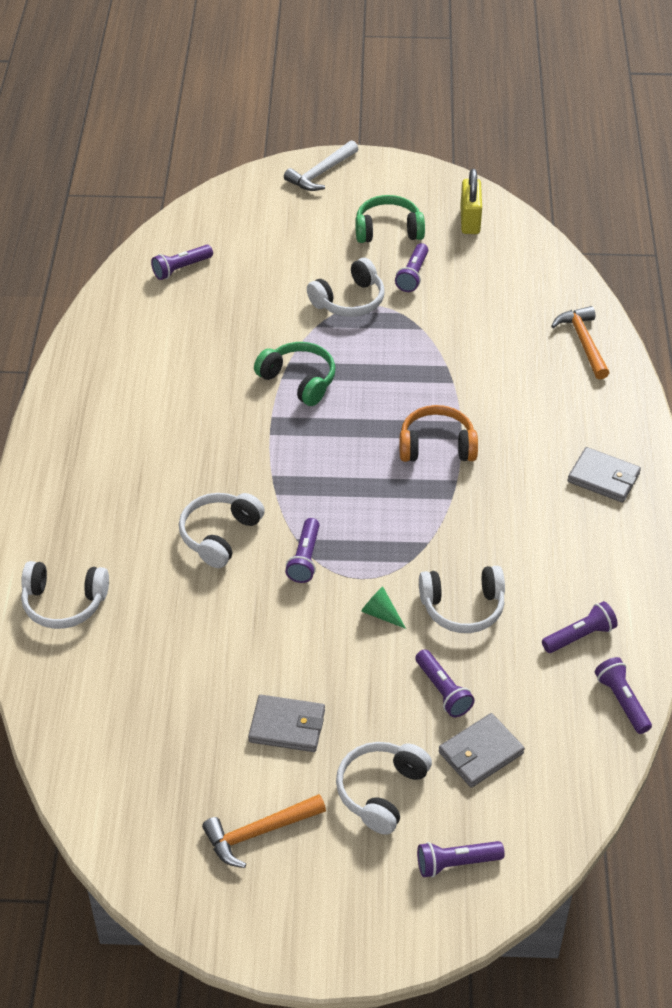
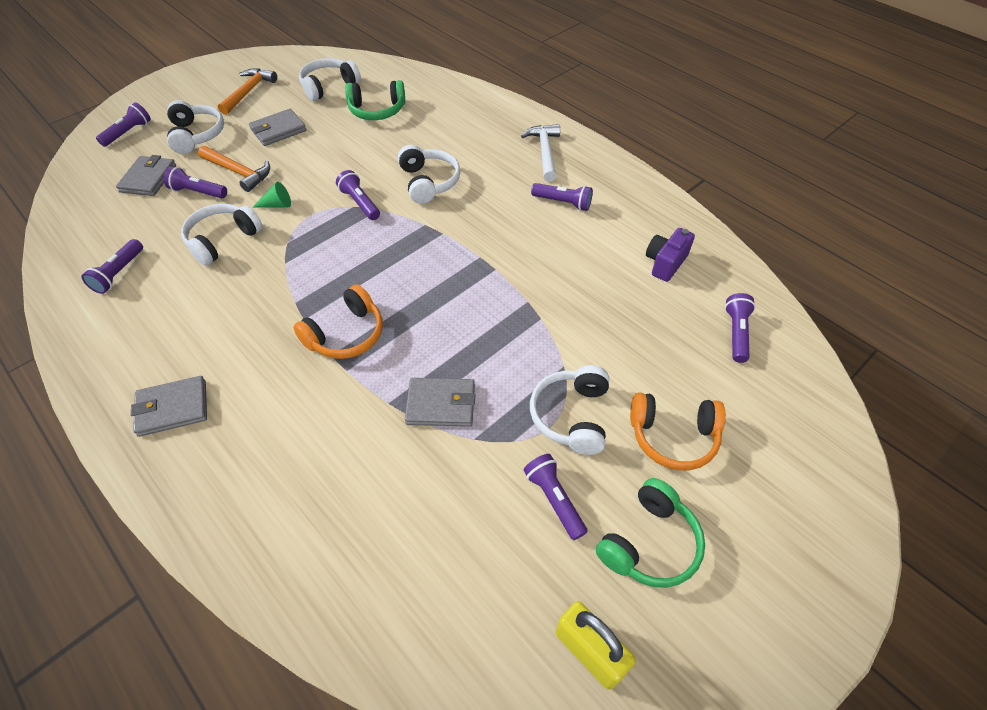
camera: 135 degrees right, 5 degrees up
white headphones [21,561,109,629] -> white headphones moved to [299,58,361,101]
green headphones [254,342,335,406] -> green headphones moved to [345,80,405,120]
white hammer [284,140,358,191] -> white hammer moved to [521,124,560,182]
orange hammer [551,306,609,380] -> orange hammer moved to [198,146,270,192]
purple flashlight [595,657,652,734] -> purple flashlight moved to [531,183,593,211]
none -> grey wallet [405,378,475,427]
none -> orange headphones [630,392,726,470]
none -> purple camera [646,228,695,282]

